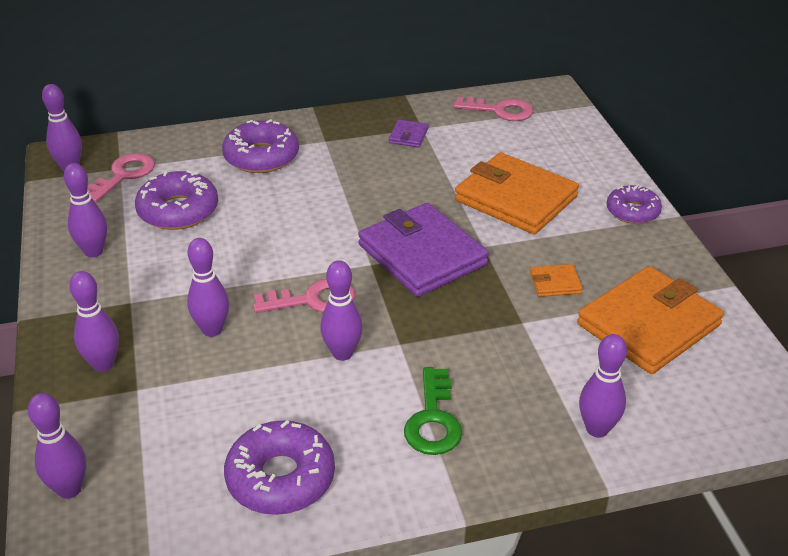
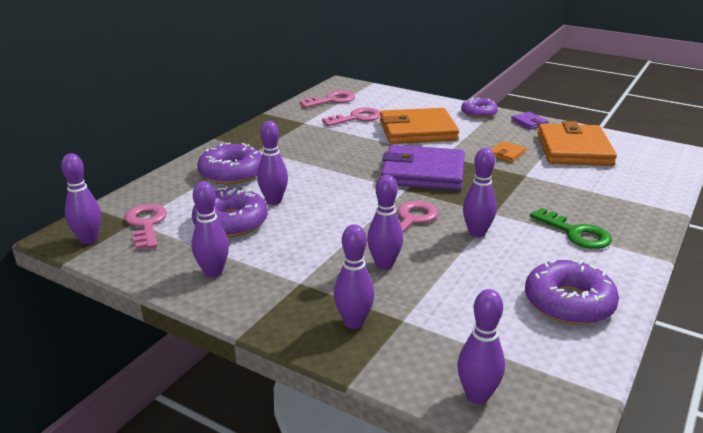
camera: 45 degrees left, 10 degrees down
purple wallet [389,120,428,147] -> purple wallet moved to [511,112,548,130]
purple bowling pin [579,334,627,438] -> purple bowling pin moved to [257,121,288,205]
none -> pink key [322,107,380,126]

